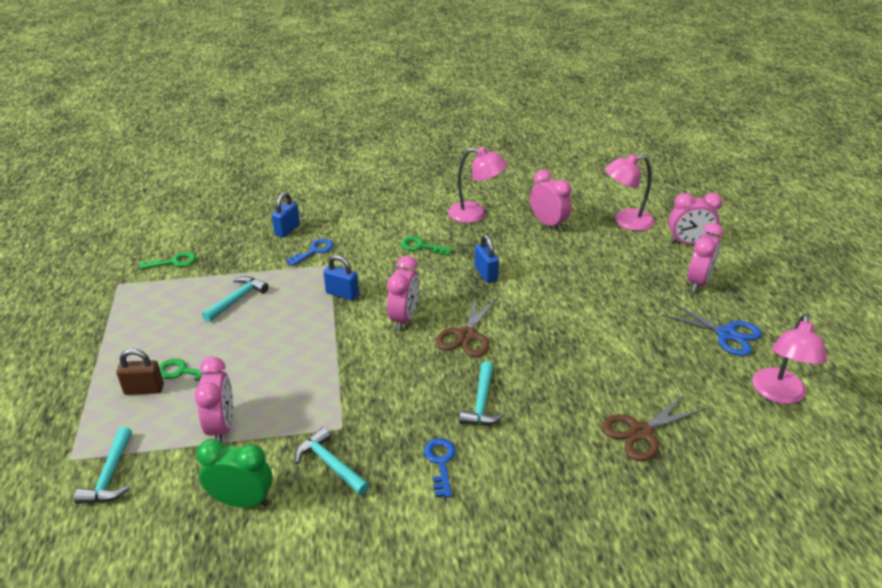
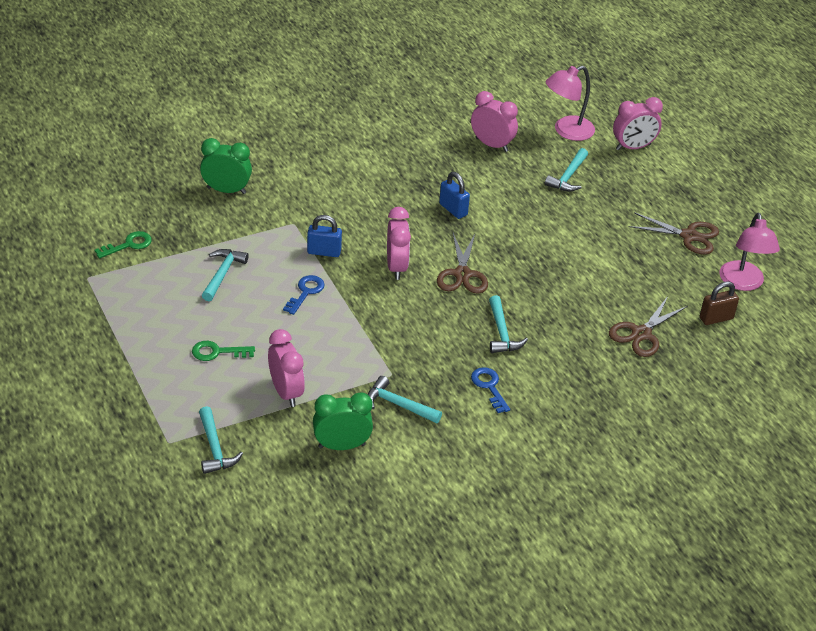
camera: 20 degrees left, 5 degrees up
brown padlock [116,349,164,395] -> brown padlock moved to [700,281,739,325]
blue padlock [272,192,300,237] -> green clock [200,138,252,194]
blue key [286,239,334,266] -> blue key moved to [283,275,325,315]
green key [401,236,452,256] -> none
pink lamp [448,147,507,223] -> none
blue scissors [661,302,762,356] -> brown scissors [629,212,719,255]
pink clock [687,223,724,292] -> none
none -> turquoise hammer [545,148,588,191]

